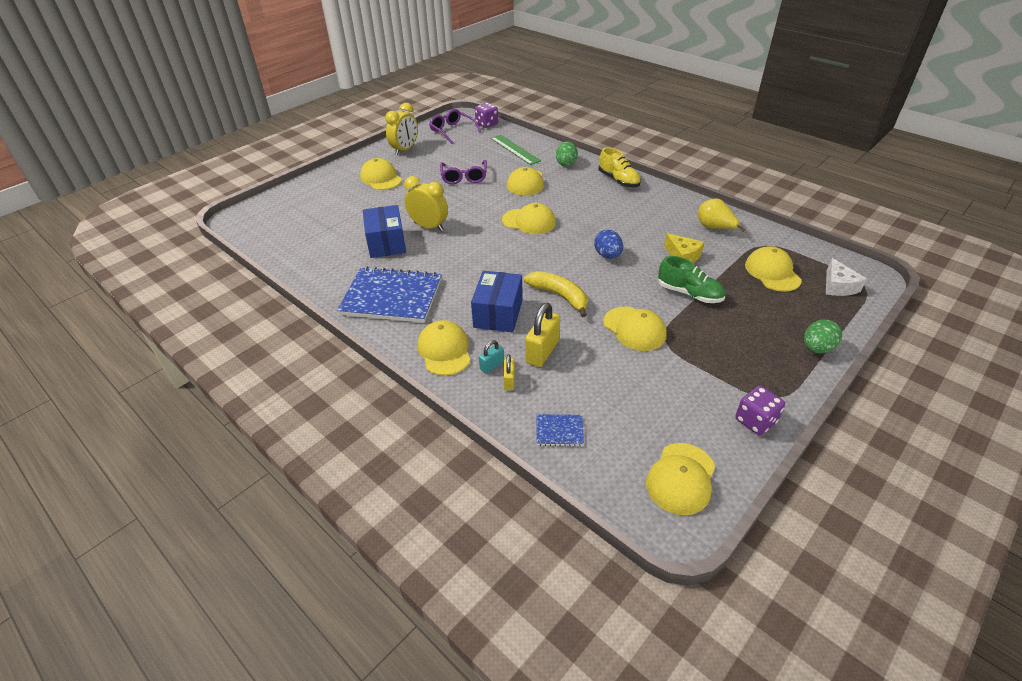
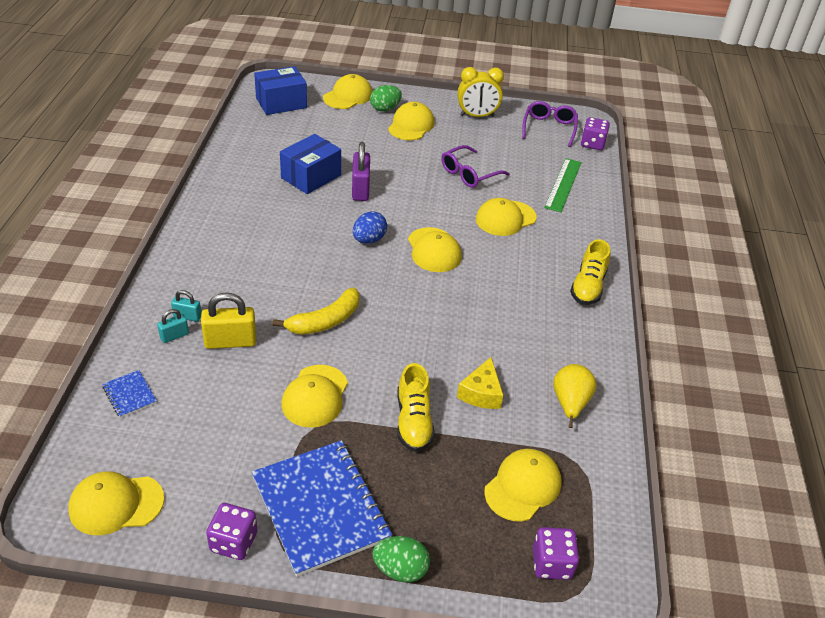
camera: 50 degrees right, 0 degrees up
blue notebook [337,266,442,323] -> blue notebook moved to [252,440,392,577]
yellow clock [404,176,448,231] -> purple padlock [352,142,370,201]
yellow cap [418,320,470,376] -> yellow cap moved to [323,74,372,109]
blue box [471,271,522,332] -> blue box moved to [254,66,307,115]
yellow padlock [503,354,515,390] -> turquoise padlock [157,309,189,343]
yellow banana [524,271,587,317] -> yellow banana turned 45 degrees clockwise [273,288,360,335]
green egg [556,141,578,167] -> green egg moved to [370,85,402,112]
blue egg [594,230,623,259] -> blue egg moved to [353,211,387,244]
green shoe [658,256,725,303] -> yellow shoe [397,363,435,452]
white cheese [826,258,867,296] -> purple dice [533,527,579,580]

